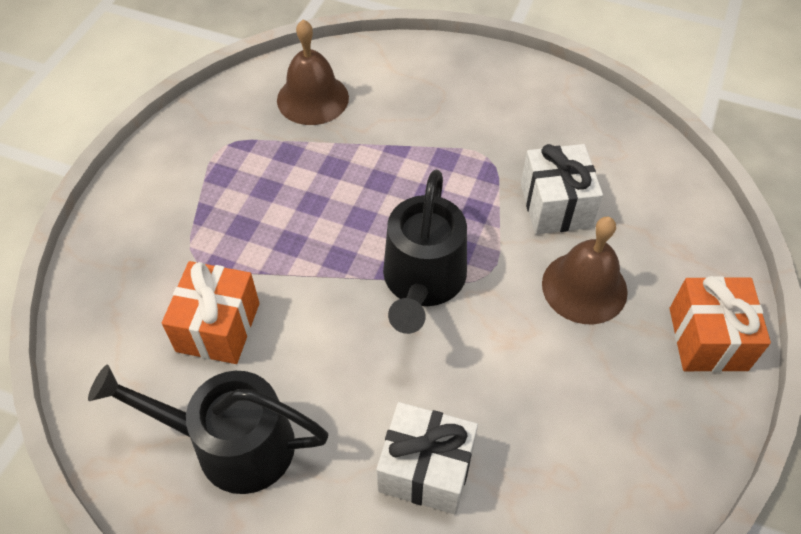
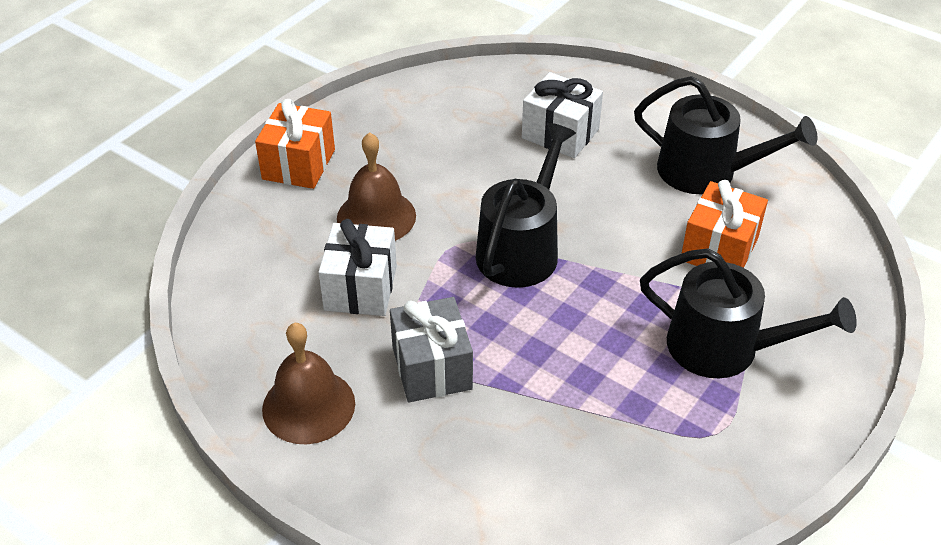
camera: 165 degrees left, 10 degrees down
brown bell [277,19,349,125] -> brown bell moved to [262,323,355,444]
none -> grey gift [390,297,473,402]
none -> black watering can [640,248,857,378]

